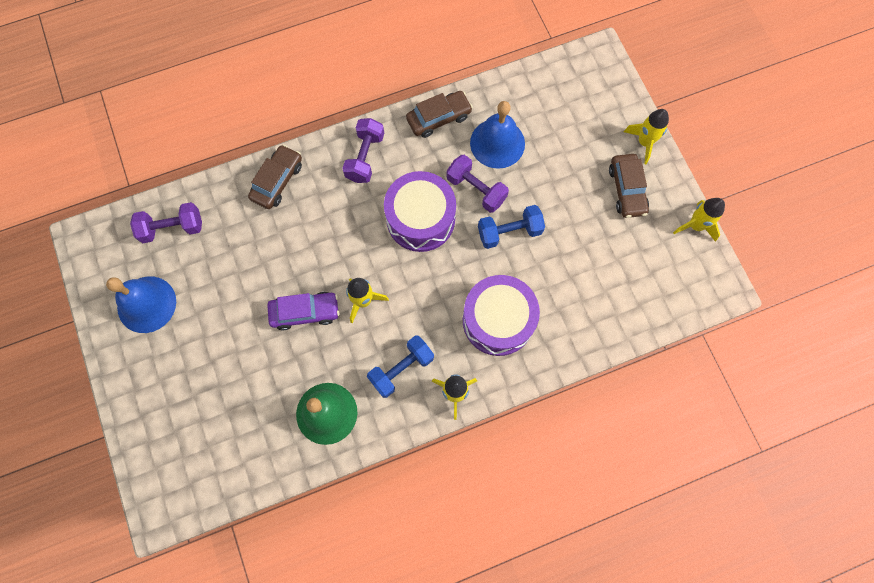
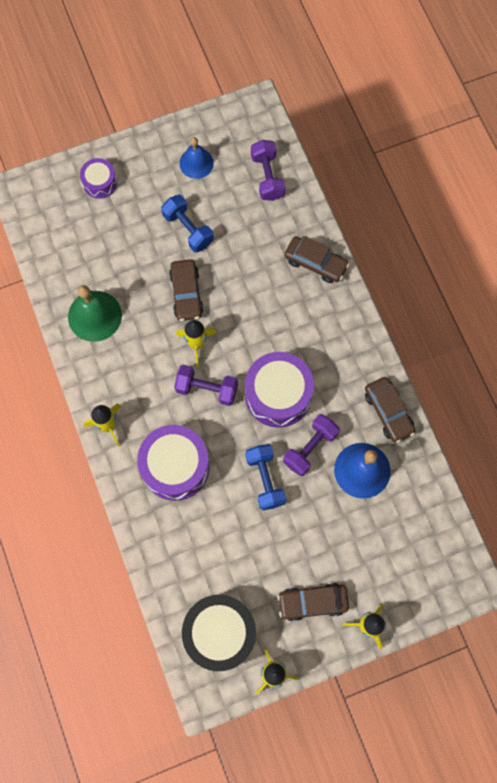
camera: 90 degrees right, 0 degrees up
blue bell [106,276,176,333] -> blue bell [179,137,214,179], size x0.67
purple car [267,292,339,330] -> brown car [169,259,204,321]
purple dumbbell [342,118,384,183] -> purple dumbbell moved to [174,365,238,406]
blue dumbbell [367,336,434,398] -> blue dumbbell moved to [161,195,214,252]
none -> purple drum [80,158,117,199]
none -> black drum [182,595,256,671]

